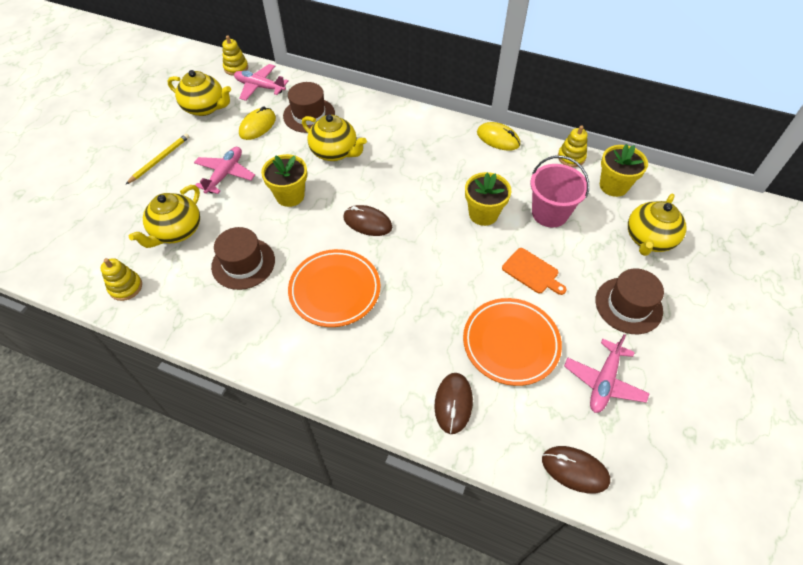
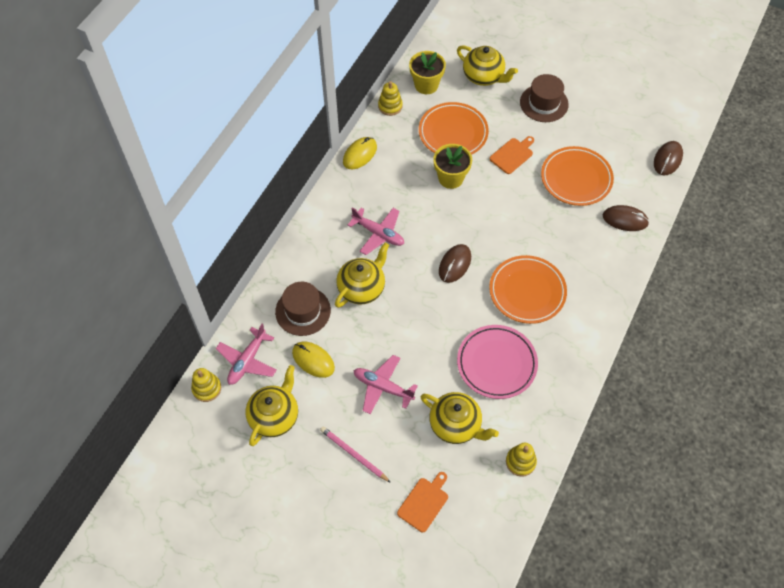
camera: 85 degrees left, 5 degrees up
yellow pencil [126,133,189,184] -> pink pencil [320,426,391,483]
brown hat [211,227,275,290] -> pink plate [457,325,538,399]
yellow flower pot [261,154,307,207] -> none
pink bucket [530,156,589,228] -> orange plate [419,102,489,155]
pink plane [564,334,650,413] -> pink plane moved to [348,207,404,255]
none -> orange cutting board [397,472,448,532]

